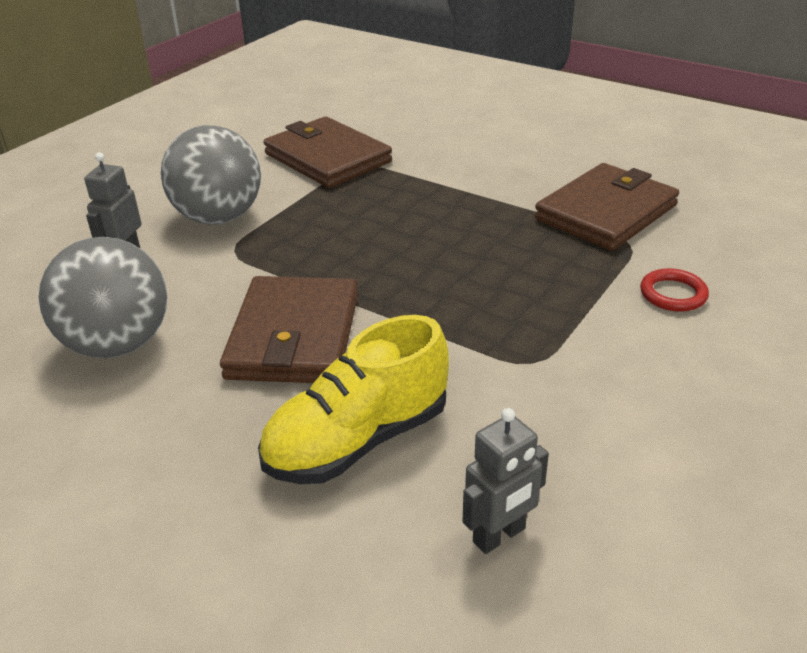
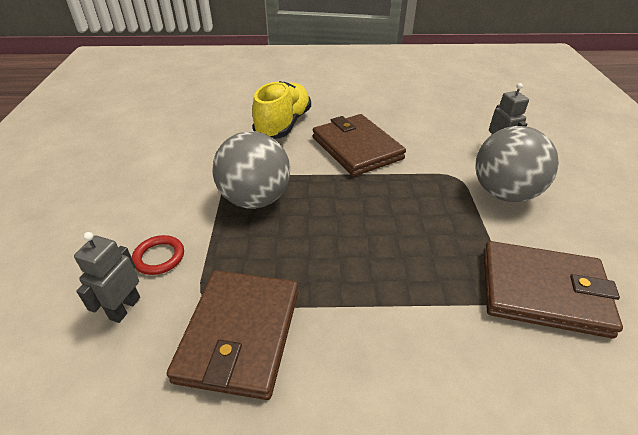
camera: 145 degrees right, 5 degrees up
grey ball [39,237,167,358] -> grey ball moved to [212,131,290,209]
grey robot [463,408,549,554] -> grey robot moved to [74,232,140,323]

